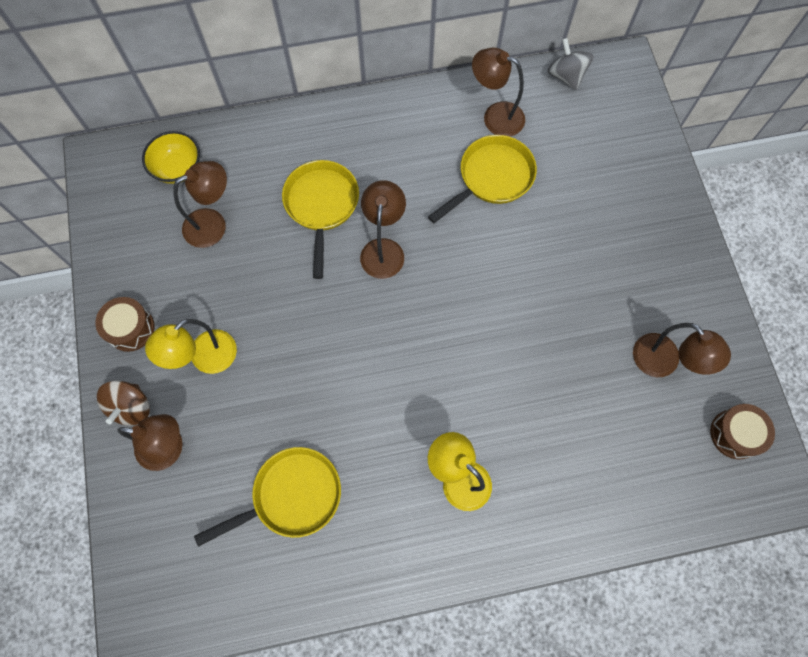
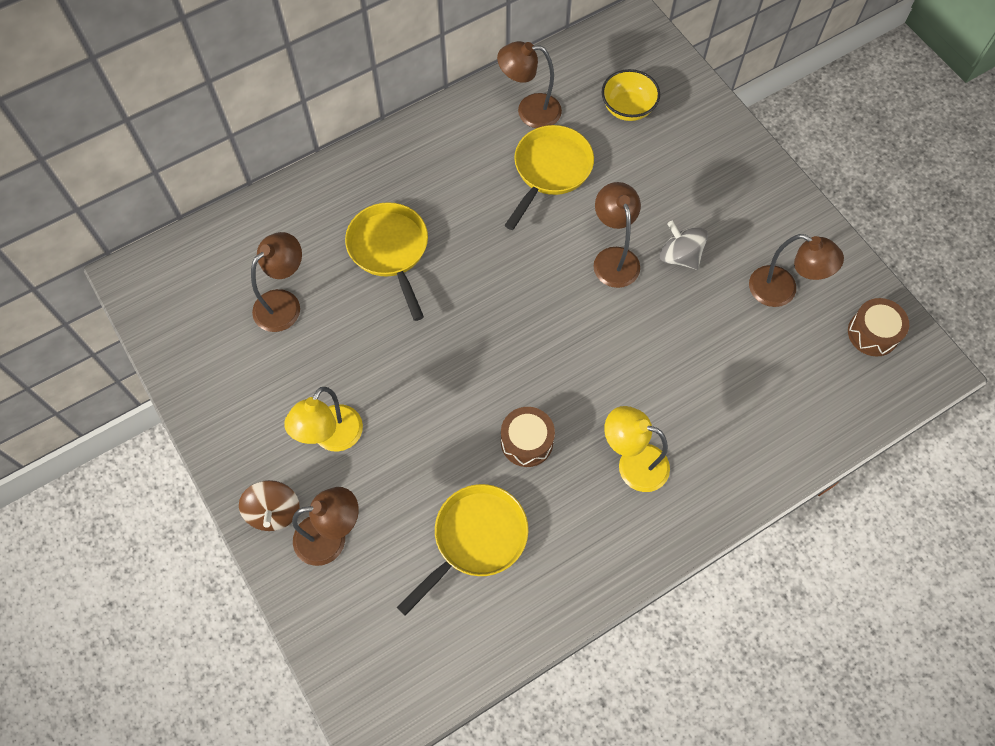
camera: 20 degrees left, 5 degrees down
brown drum [95,297,155,352] -> brown drum moved to [501,407,555,467]
yellow bowl [142,131,200,184] -> yellow bowl moved to [601,69,660,121]
brown lamp [360,180,406,279] -> brown lamp moved to [593,182,641,288]
grey spinning top [547,38,594,90] -> grey spinning top moved to [660,221,708,270]

